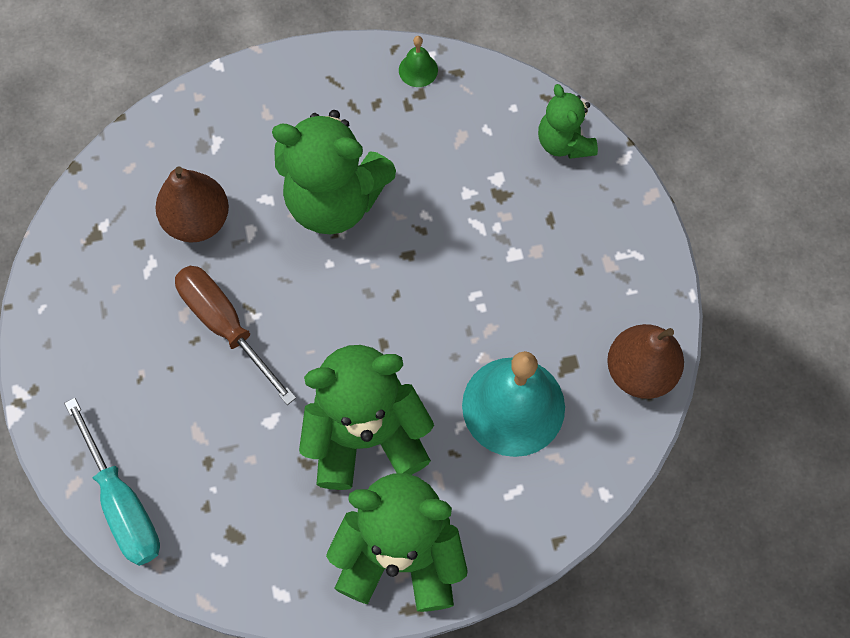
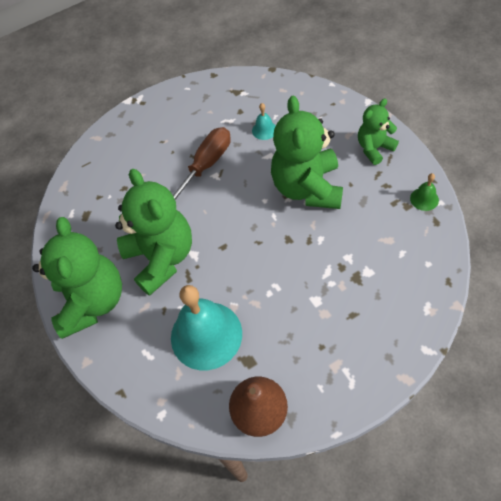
camera: 80 degrees right, 10 degrees down
turquoise screwdriver [64,398,160,566] -> none
brown pear [156,166,229,242] -> turquoise bell [252,103,276,140]
green teddy bear [538,84,598,159] -> green teddy bear moved to [358,99,399,165]

